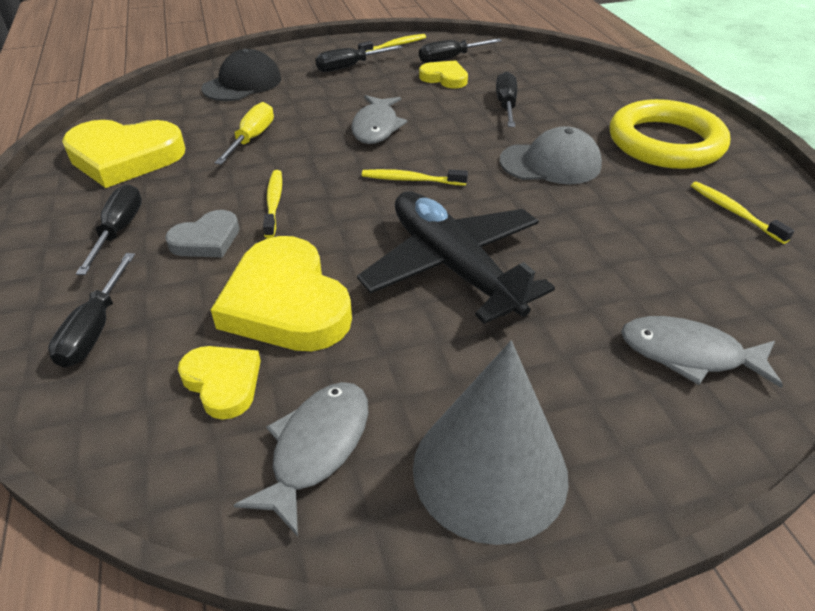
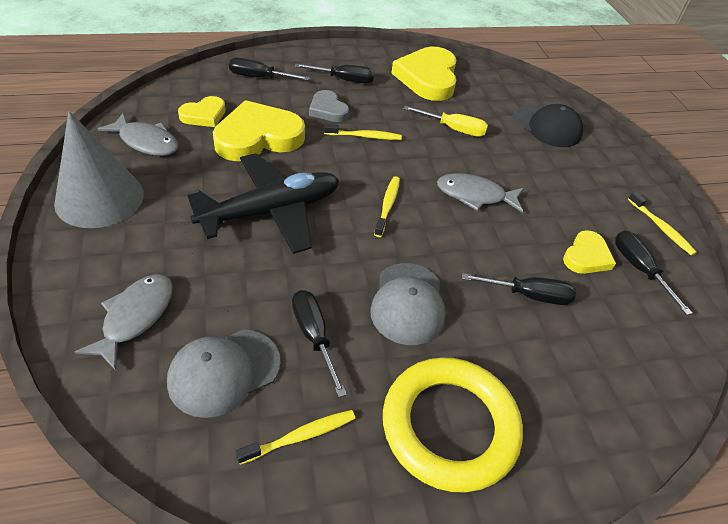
camera: 90 degrees right, 5 degrees up
black screwdriver [315,45,403,72] -> black screwdriver moved to [292,290,347,397]
none -> grey cap [167,330,280,418]

